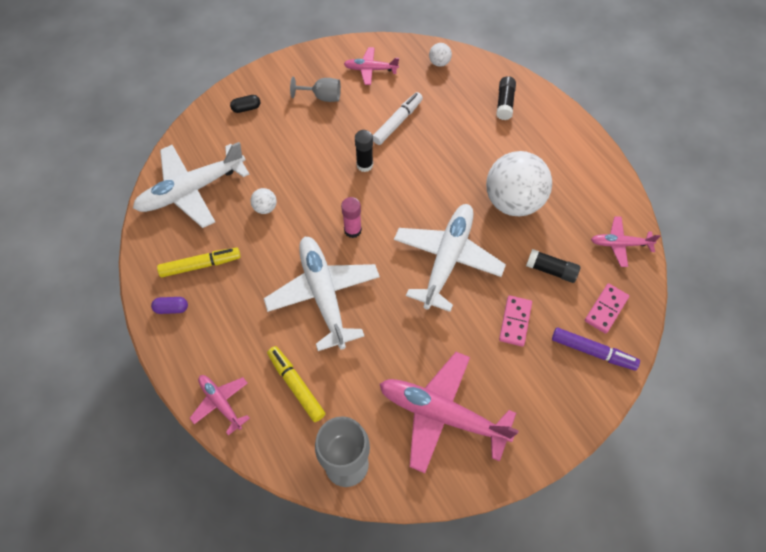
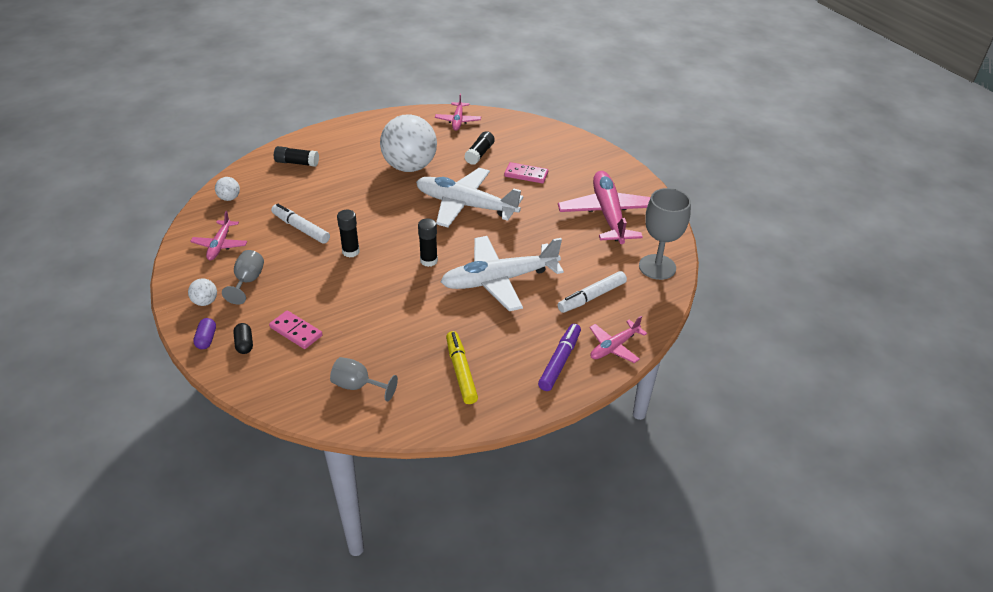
camera: 90 degrees left, 20 degrees down
white plane [133,142,249,228] -> grey goblet [330,357,398,401]
purple capsule [151,297,188,314] -> purple capsule moved to [193,318,216,349]
white ball [251,188,277,214] -> white ball moved to [188,278,217,306]
yellow marker [267,346,326,422] -> white marker [558,271,627,313]
pink glue stick [341,197,362,238] -> black glue stick [418,218,438,267]
pink plane [380,352,519,473] -> pink plane turned 150 degrees clockwise [558,171,651,244]
purple marker [552,328,640,370] -> purple marker moved to [538,324,581,391]
pink domino [585,283,629,334] -> pink domino moved to [269,310,323,349]

